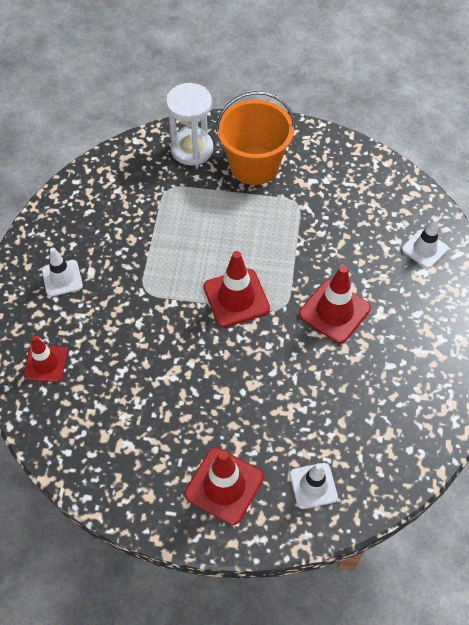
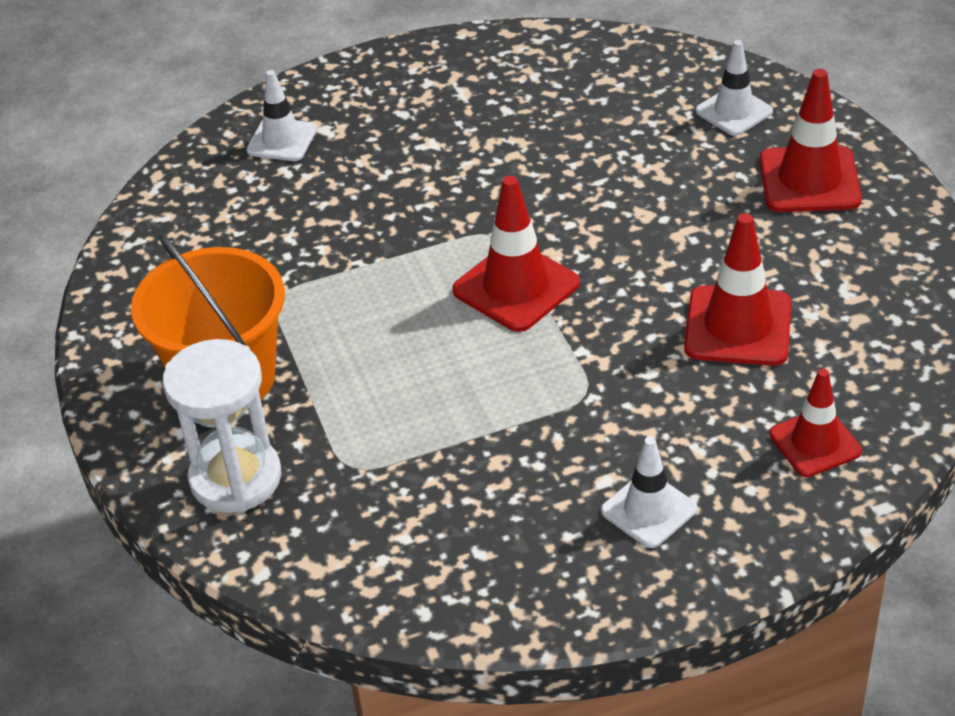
camera: 115 degrees left, 15 degrees down
red traffic cone [299,265,371,344] -> red traffic cone moved to [684,213,791,366]

